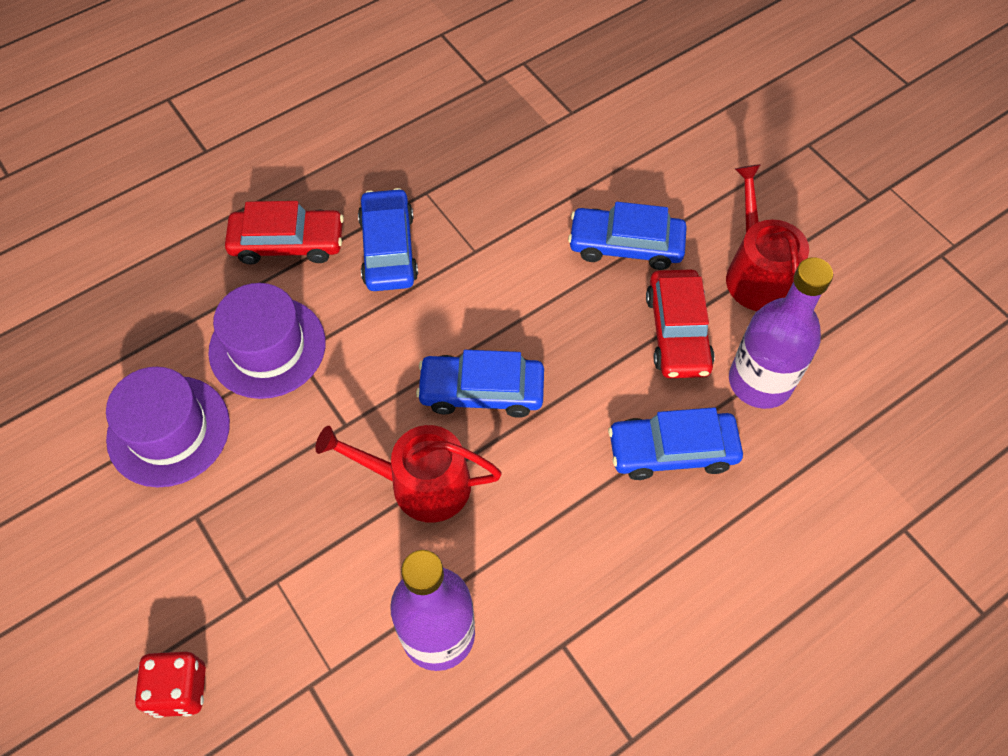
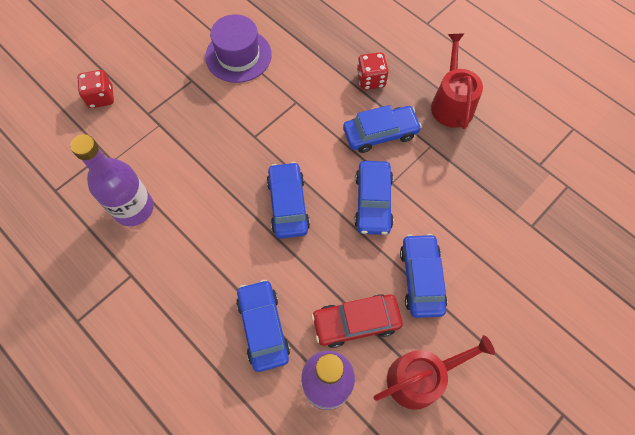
camera: 80 degrees right, 5 degrees up
purple hat [208,283,326,399] -> none
red car [225,201,344,265] -> red dice [357,52,389,90]
red watering can [315,425,502,523] -> red watering can moved to [431,34,483,129]
none -> blue car [354,161,394,235]

